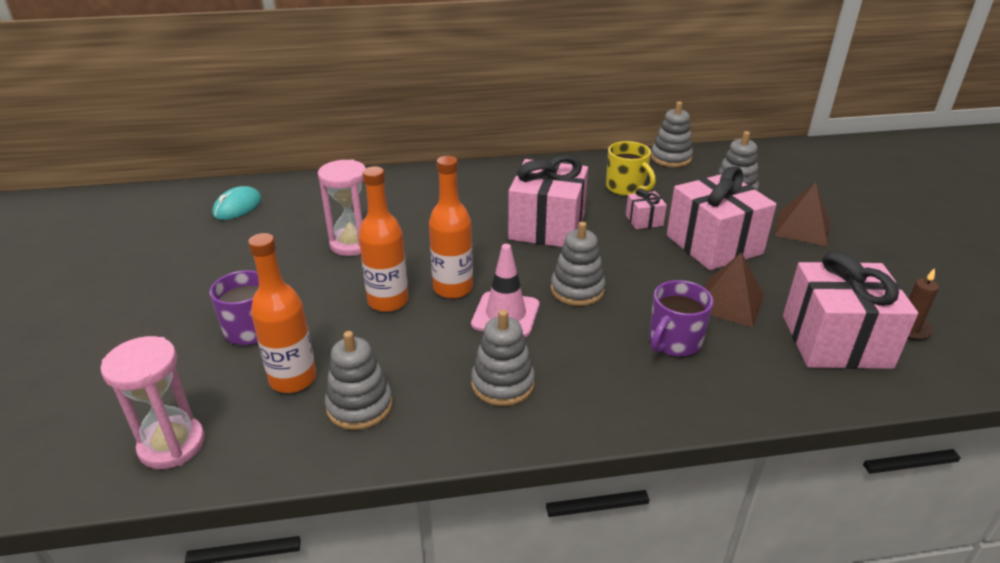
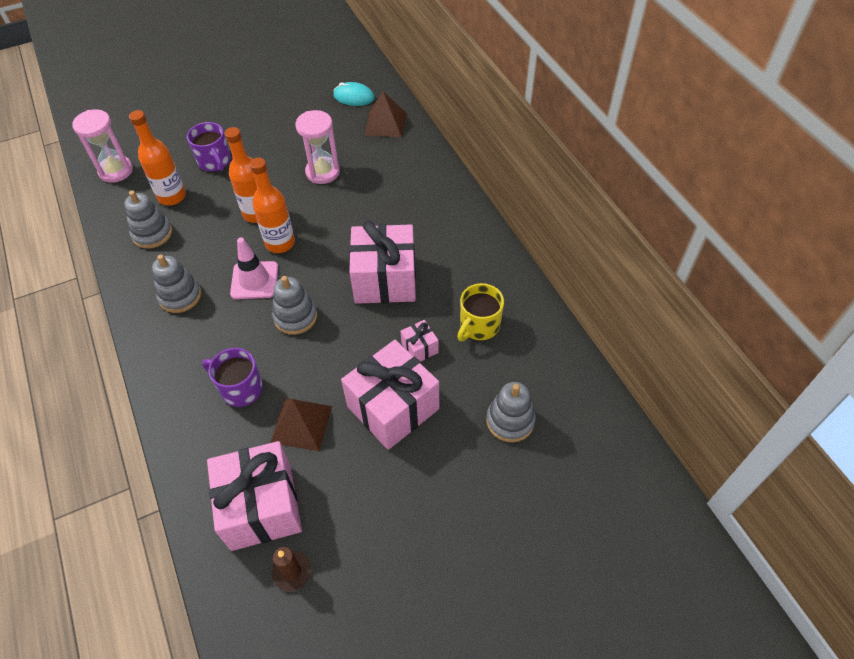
camera: 75 degrees right, 20 degrees up
grey stacking toy [651,101,693,167] -> none
brown pyramid [774,182,830,246] -> brown pyramid moved to [365,92,406,138]

